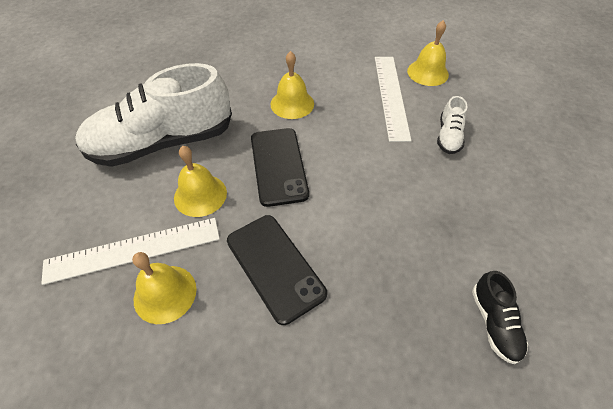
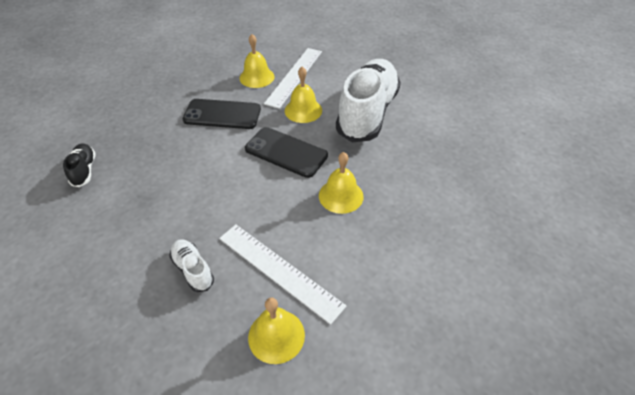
camera: 130 degrees right, 5 degrees down
black shoe [472,271,528,364] -> black shoe turned 45 degrees clockwise [63,144,96,187]

